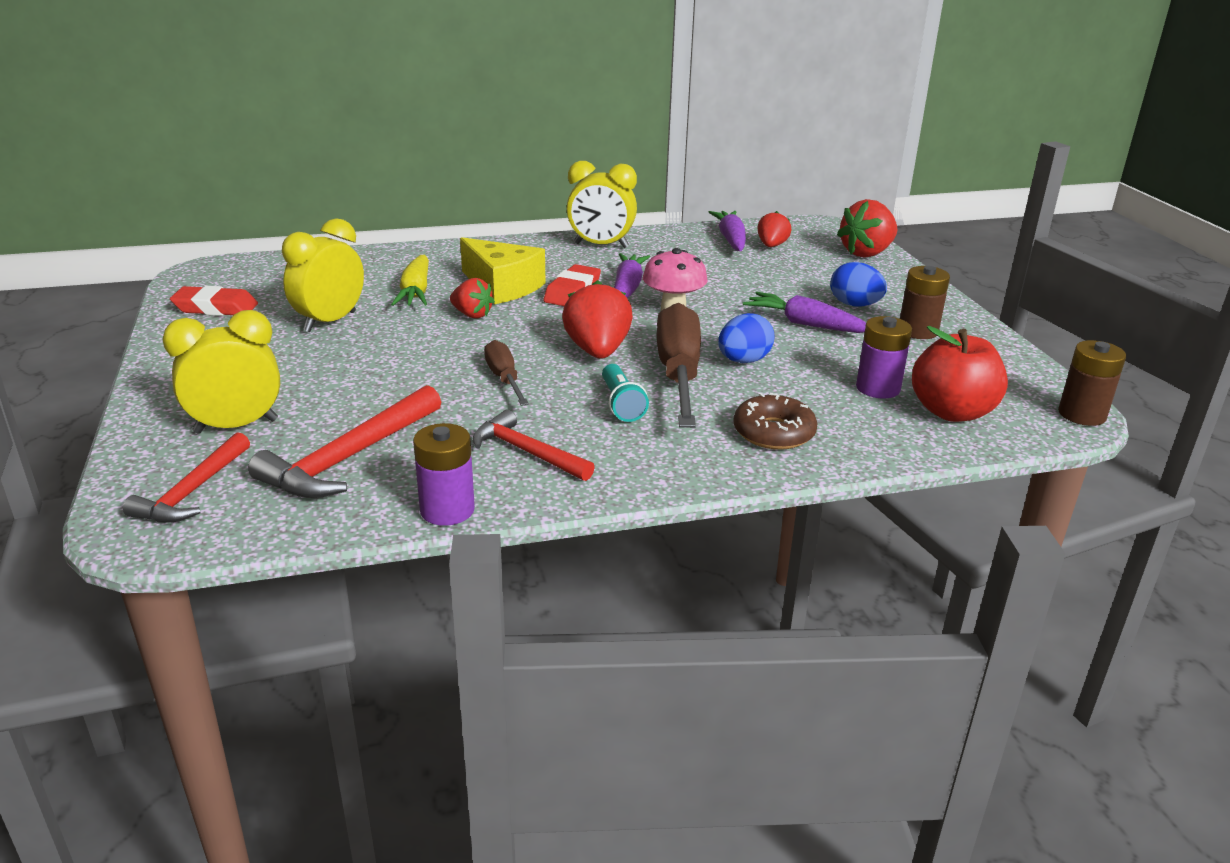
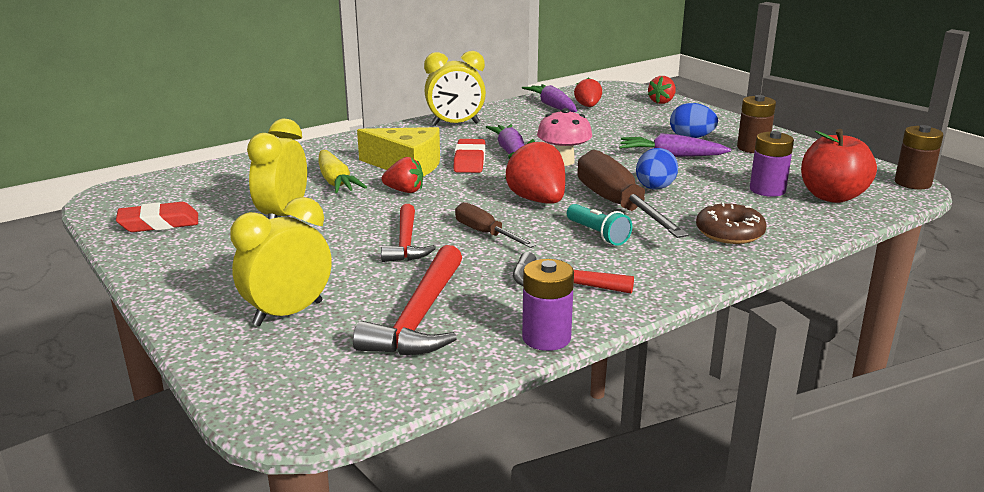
camera: 20 degrees left, 5 degrees down
red hammer [123,432,250,522] -> red hammer moved to [381,204,436,262]
red strawberry [837,199,897,257] -> red strawberry [648,76,676,104], size x0.61

